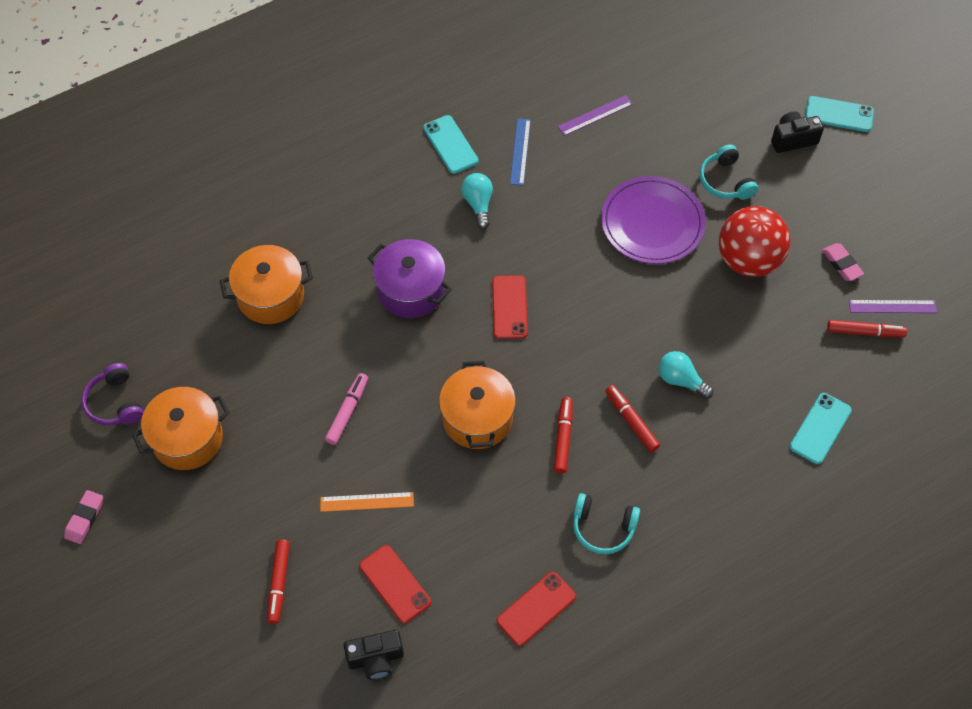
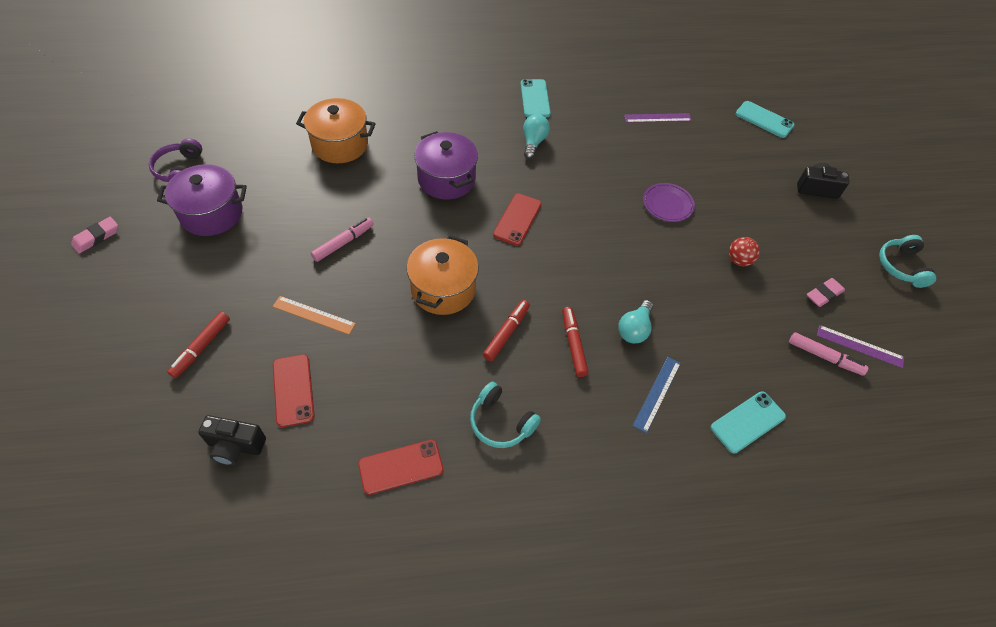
camera: 20 degrees right, 5 degrees down
orange pot [132,387,230,470] -> purple pot [157,164,247,236]
blue ruler [510,118,531,186] -> blue ruler moved to [633,357,681,433]
purple plate [601,176,706,264] -> purple plate [643,183,695,222], size x0.56
turquoise light bulb [659,351,713,399] -> turquoise light bulb turned 120 degrees counterclockwise [618,300,653,343]
turquoise headphones [700,144,758,200] -> turquoise headphones moved to [879,235,936,288]
red ball [719,206,791,277] -> red ball [729,237,760,266], size x0.45
turquoise phone [805,96,874,132] -> turquoise phone moved to [735,101,795,138]
pink eraser [822,243,864,281] -> pink eraser turned 60 degrees clockwise [807,278,845,307]
red marker [827,320,907,337] -> pink marker [789,332,868,376]

